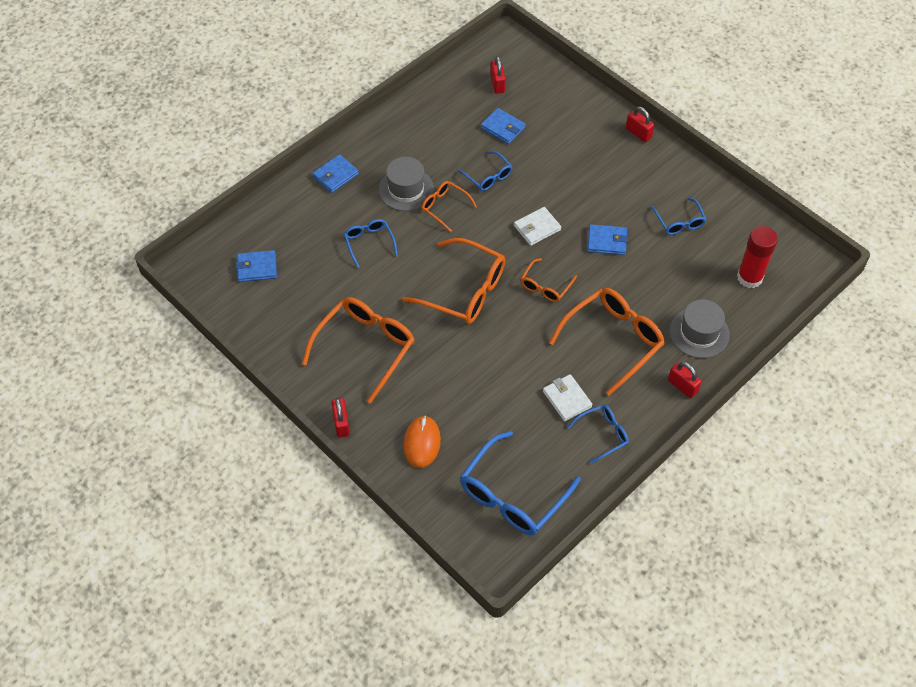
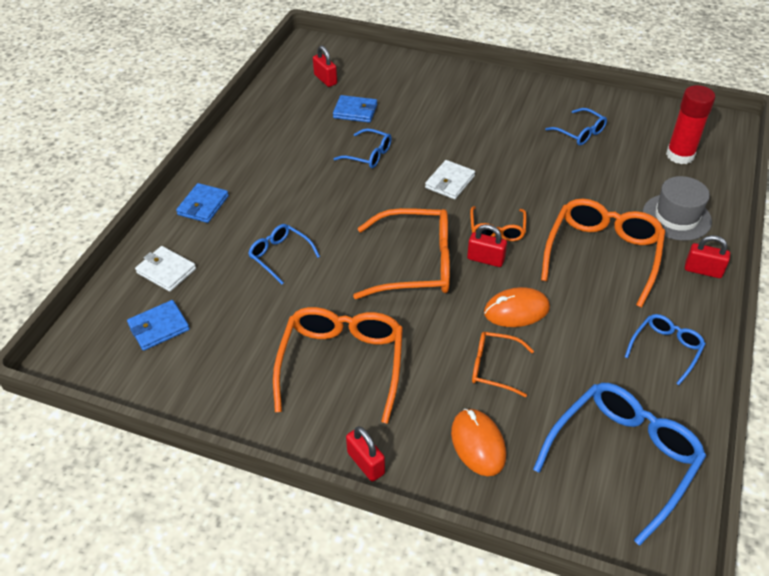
camera: 25 degrees left, 10 degrees down
grey hat [379,157,434,211] -> none
orange glasses [421,181,477,232] -> orange glasses moved to [472,332,534,397]
blue glasses [460,431,581,535] -> blue glasses turned 150 degrees counterclockwise [533,383,706,545]
white wallet [543,374,592,421] -> white wallet moved to [135,246,196,292]
blue wallet [587,224,628,255] -> none
red padlock [626,107,654,142] -> red padlock moved to [467,224,507,267]
none -> orange mouse [484,287,550,327]

